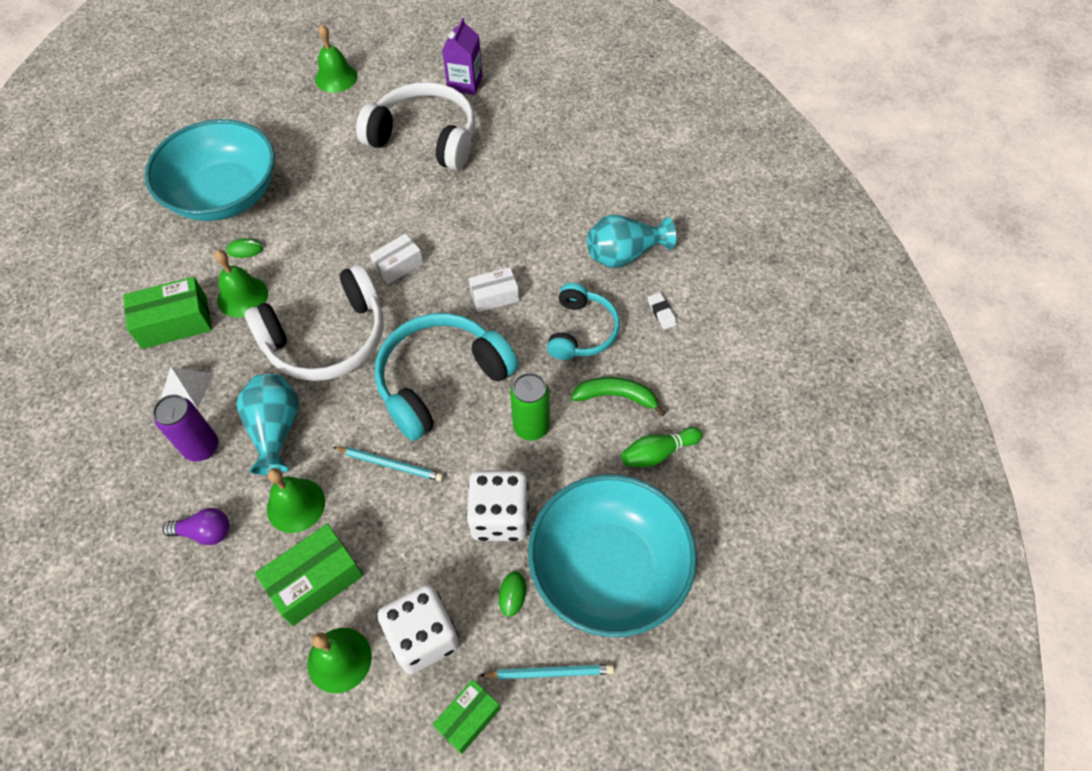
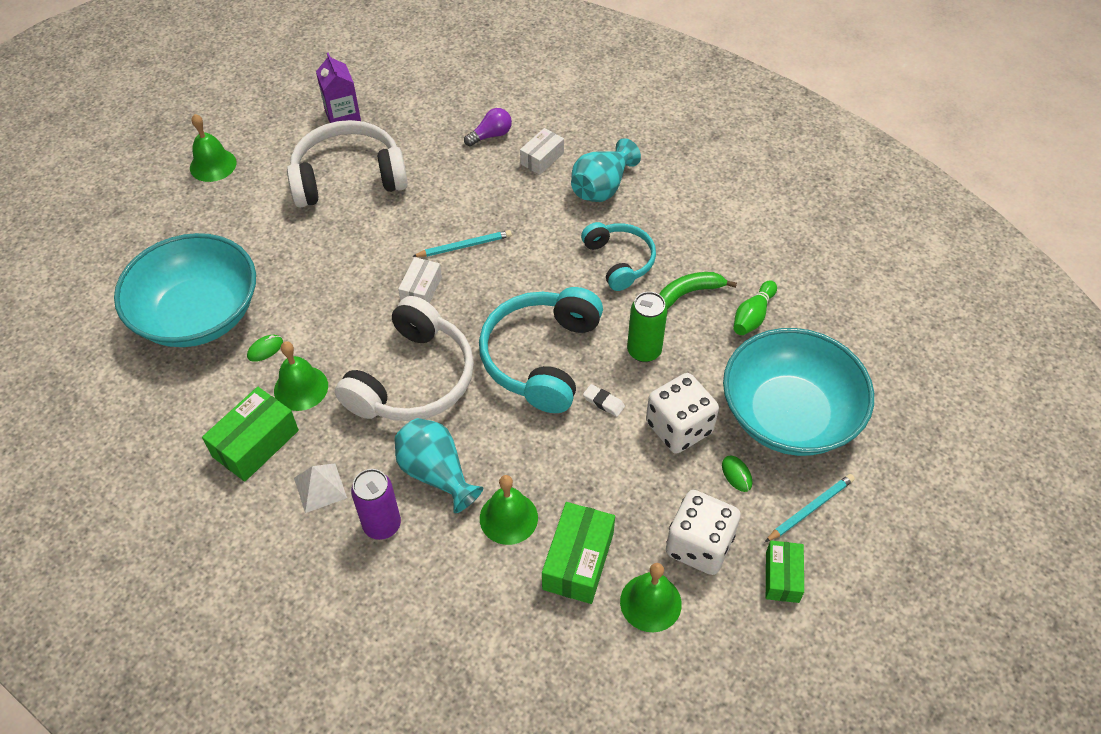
camera: 35 degrees left, 5 degrees down
purple light bulb [163,508,230,545] -> purple light bulb moved to [464,108,512,146]
turquoise pencil [333,447,444,482] -> turquoise pencil moved to [412,230,512,257]
white box [469,267,519,312] -> white box moved to [520,128,564,175]
white eraser [648,292,677,330] -> white eraser moved to [583,384,625,417]

